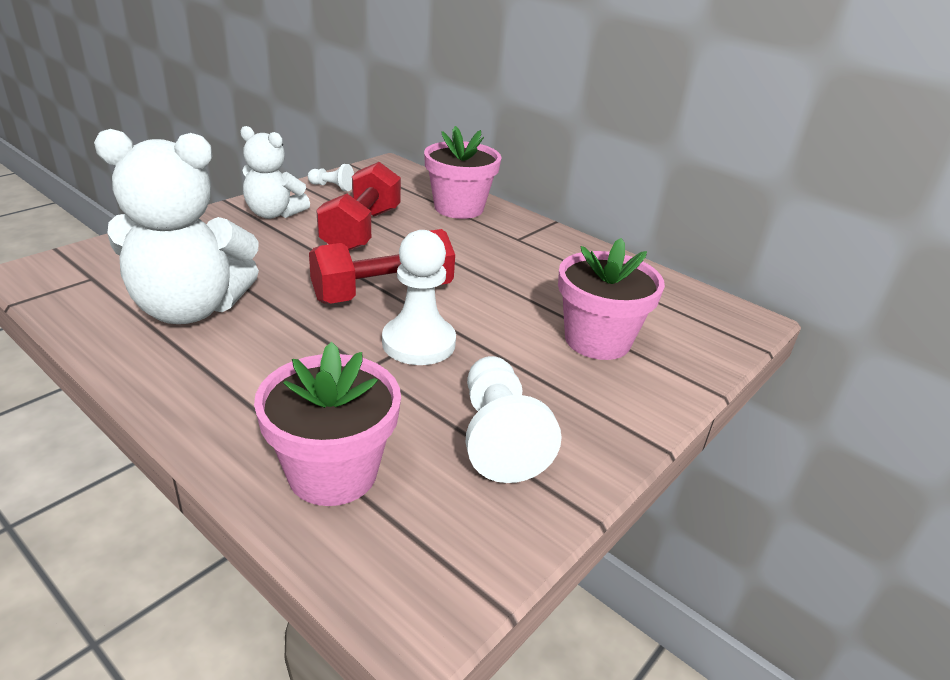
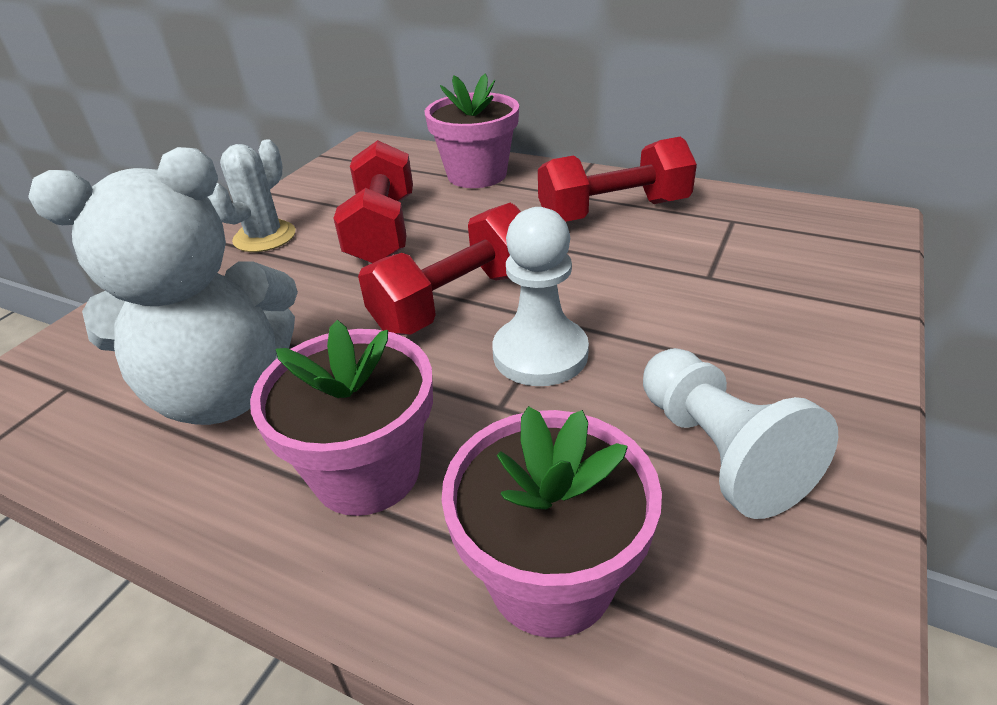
camera: 10 degrees left, 5 degrees up
white teddy bear [240,126,310,219] -> white cactus [208,139,296,252]
white pawn [308,164,354,191] -> none
pink flower pot [558,238,665,360] -> pink flower pot moved to [250,320,433,516]
none -> red dumbbell [538,136,697,222]

